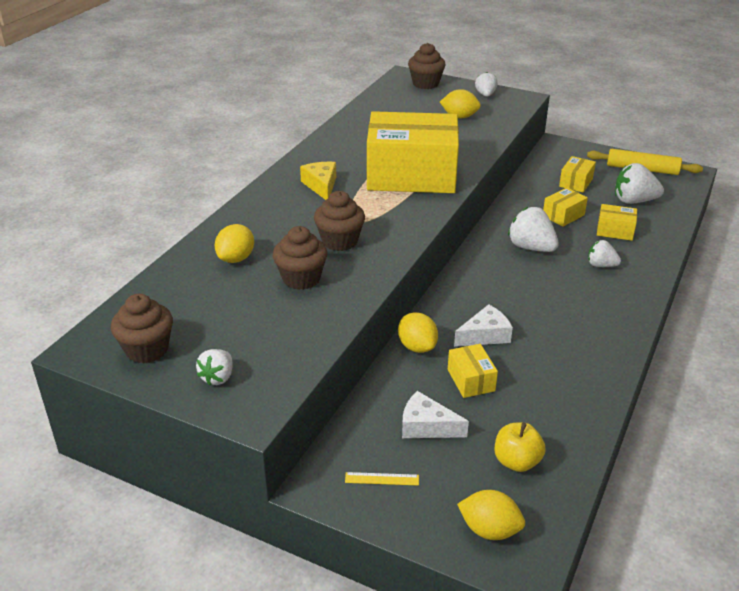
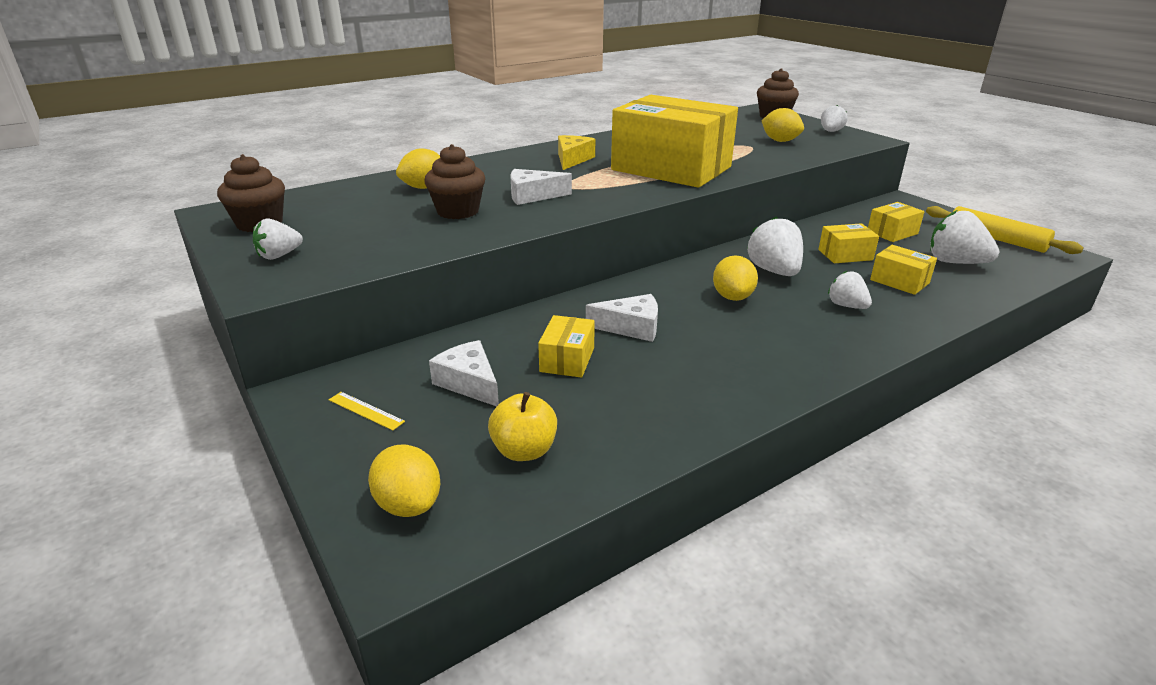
camera: 30 degrees right, 5 degrees down
brown cupcake [314,191,365,251] -> white cheese [510,169,572,205]
yellow lemon [398,312,438,353] -> yellow lemon moved to [713,255,758,301]

